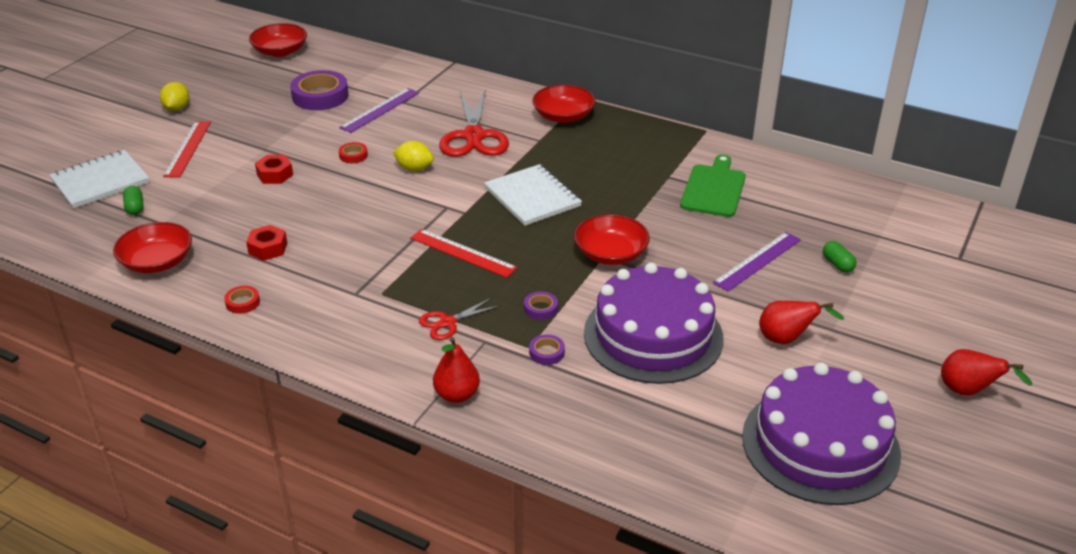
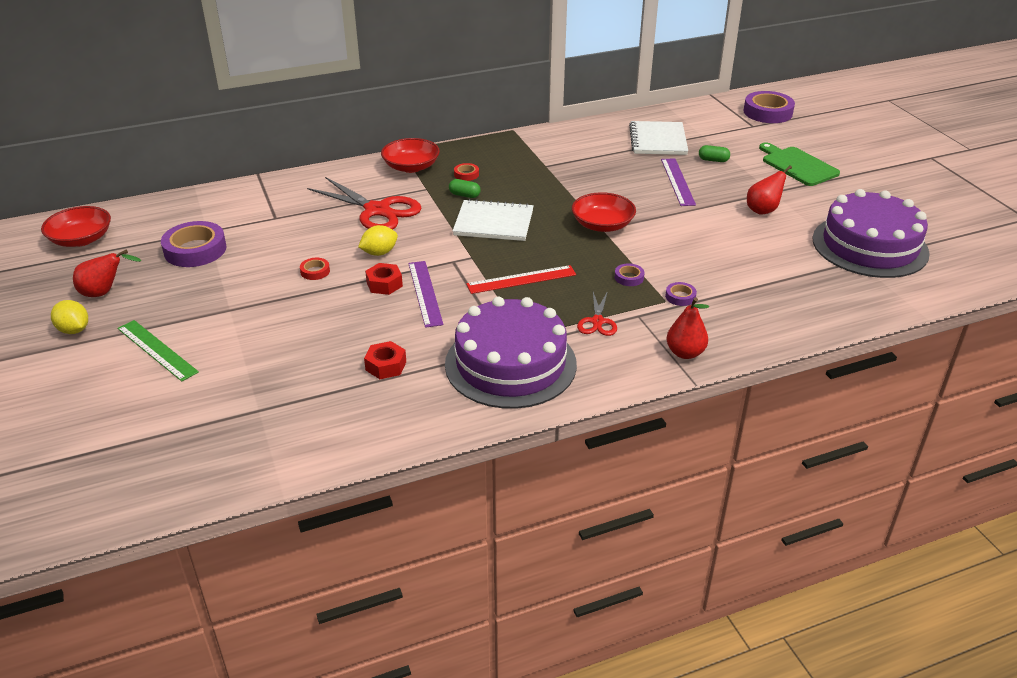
camera: 50 degrees left, 0 degrees up
white notebook [49,150,149,208] -> white notebook moved to [629,121,688,155]
red bowl [113,222,192,273] -> none
green capsule [123,186,144,215] -> green capsule moved to [449,179,481,198]
red ruler [163,121,211,178] -> green ruler [117,320,199,382]
red tape [224,286,260,314] -> red tape moved to [454,163,479,181]
red nut [255,155,293,184] -> red nut moved to [365,263,403,295]
purple ruler [339,88,419,133] -> purple ruler moved to [408,261,444,328]
purple cake [584,263,724,384] -> purple cake moved to [445,296,577,409]
green cutting board [680,155,746,217] -> green cutting board moved to [759,143,840,186]
red pear [941,349,1032,396] -> red pear moved to [73,250,142,297]
none -> purple tape [744,91,795,123]

